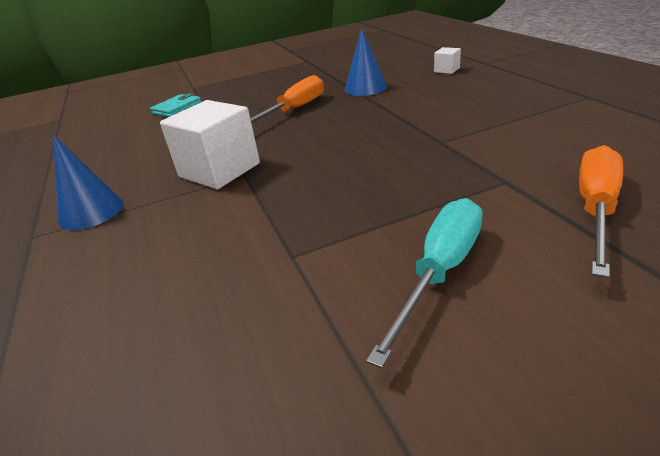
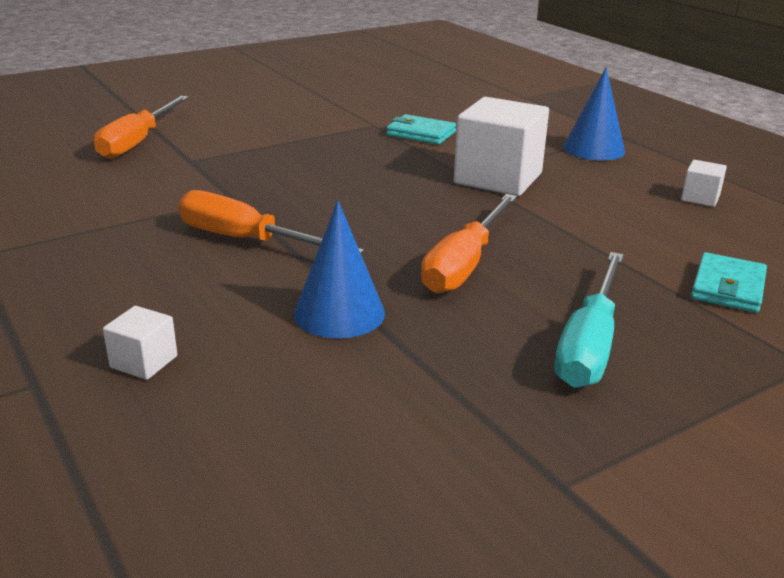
camera: 165 degrees right, 5 degrees down
turquoise screwdriver [366,198,483,368] -> turquoise screwdriver moved to [555,252,624,388]
none -> orange screwdriver [178,190,364,254]
none -> turquoise wallet [386,114,456,145]
none -> white cube [681,160,727,207]

